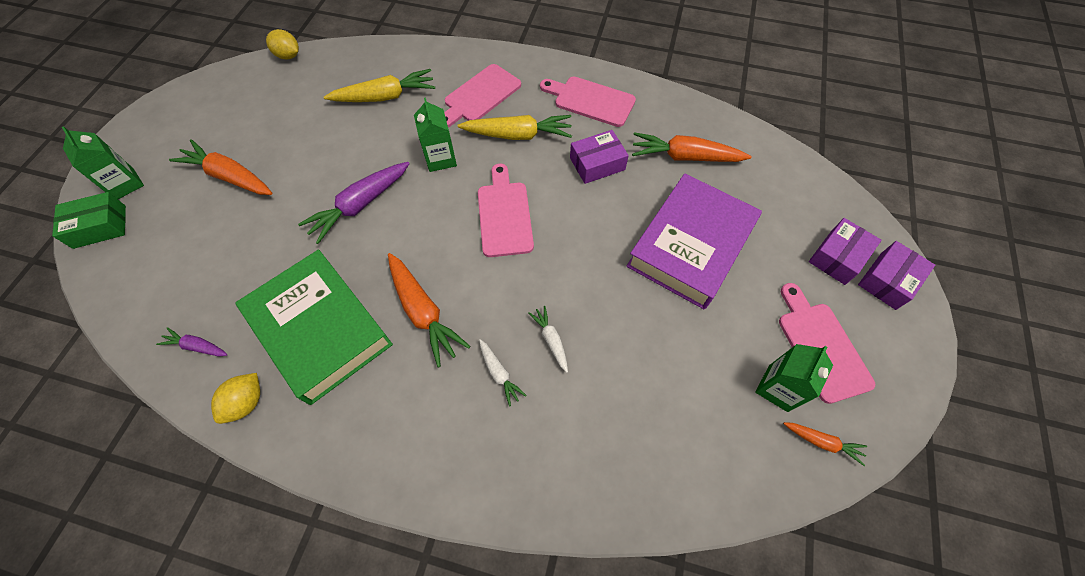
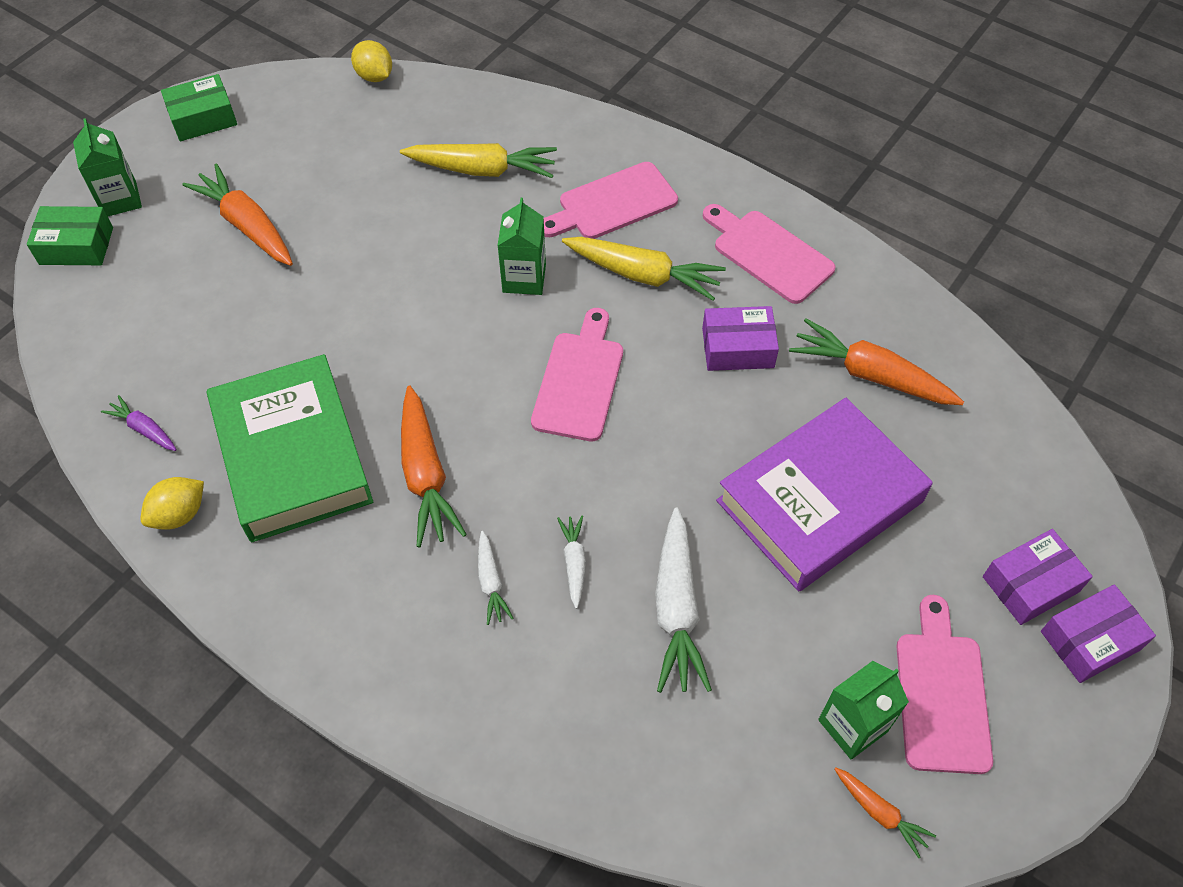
camera: 20 degrees right, 5 degrees down
purple carrot [298,162,410,244] -> none
none -> green box [161,74,237,141]
none -> white carrot [655,508,712,693]

